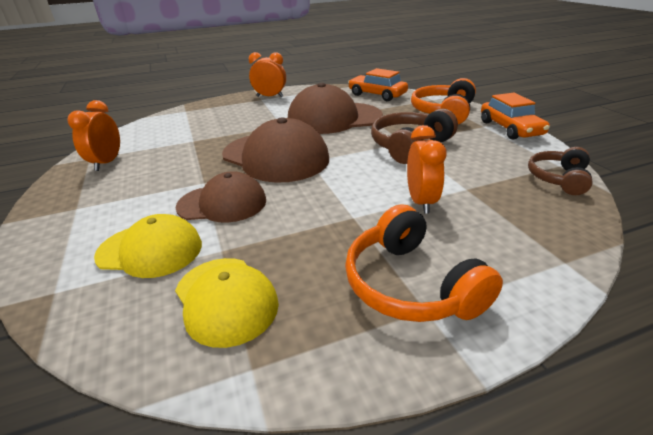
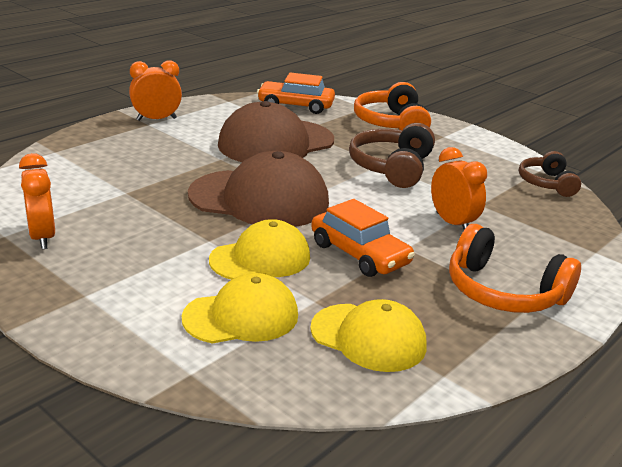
camera: 30 degrees left, 5 degrees down
brown cap [175,171,266,223] -> yellow cap [209,219,310,280]
orange car [481,93,550,140] -> orange car moved to [311,199,415,277]

